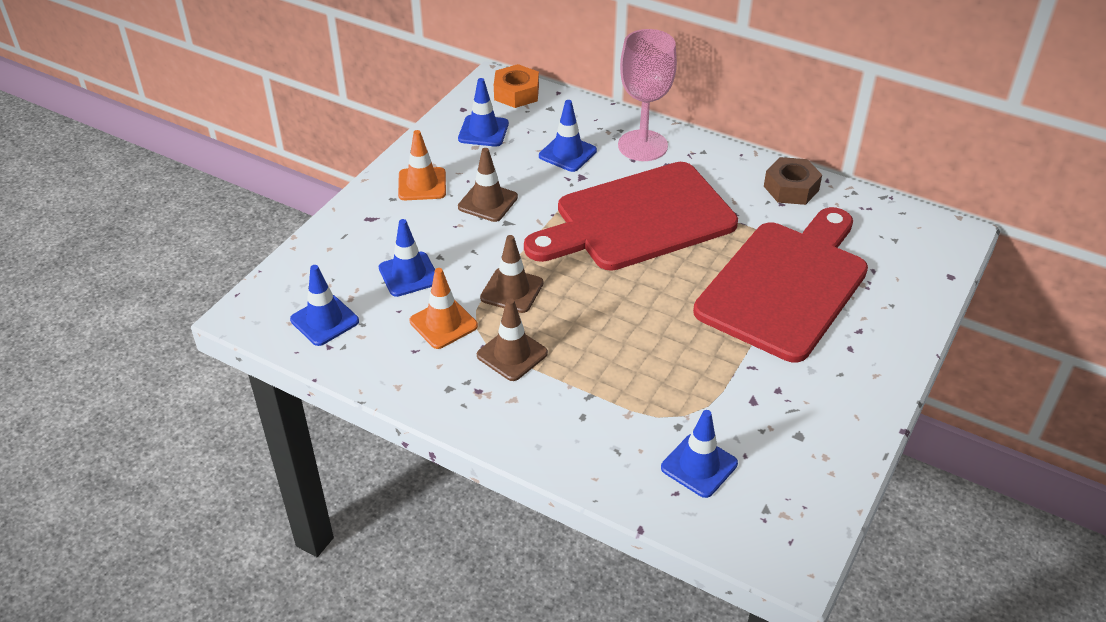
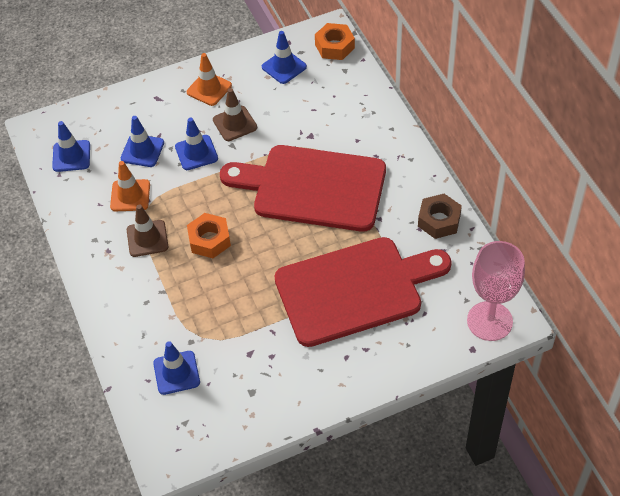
camera: 40 degrees right, 10 degrees up
brown traffic cone [480,235,544,313] -> none
blue traffic cone [539,100,597,172] -> blue traffic cone moved to [175,117,218,170]
pink goblet [618,29,677,161] -> pink goblet moved to [467,241,525,341]
none -> orange nut [187,213,231,258]

